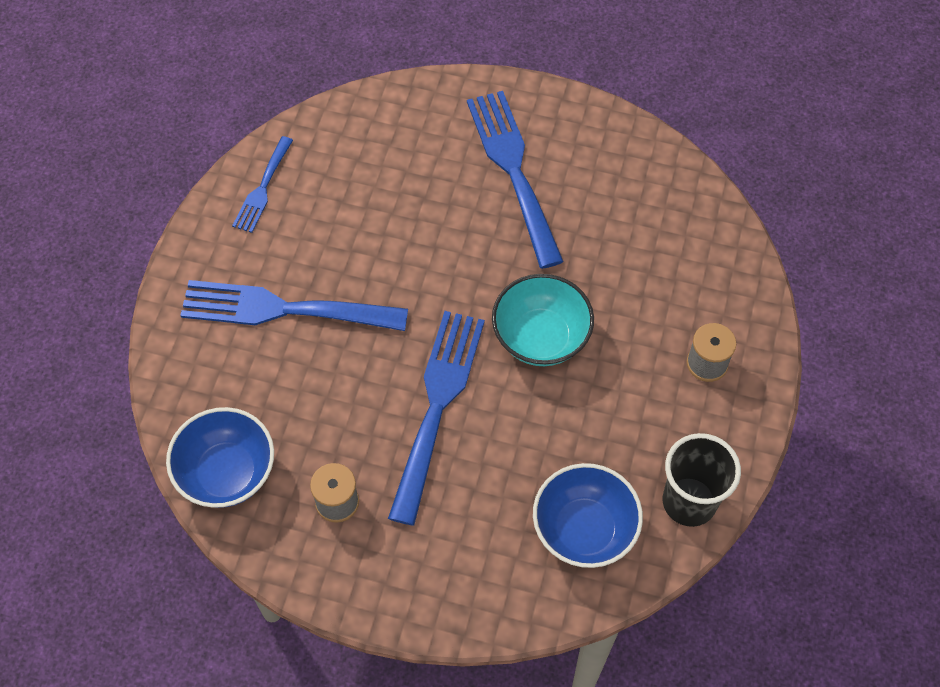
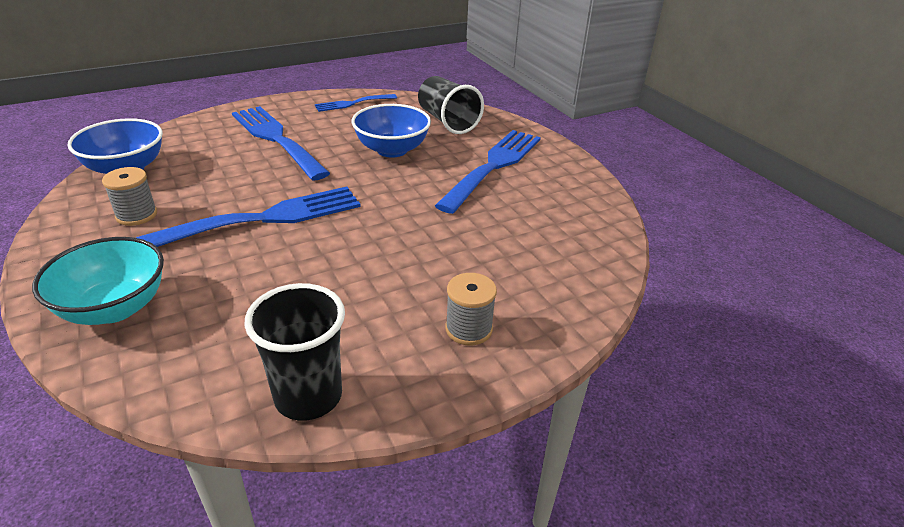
camera: 45 degrees right, 25 degrees down
turquoise bowl [492,274,594,366] -> turquoise bowl moved to [32,237,164,325]
blue bowl [533,463,643,568] -> blue bowl moved to [352,104,431,158]
none -> black cup [418,76,484,134]

